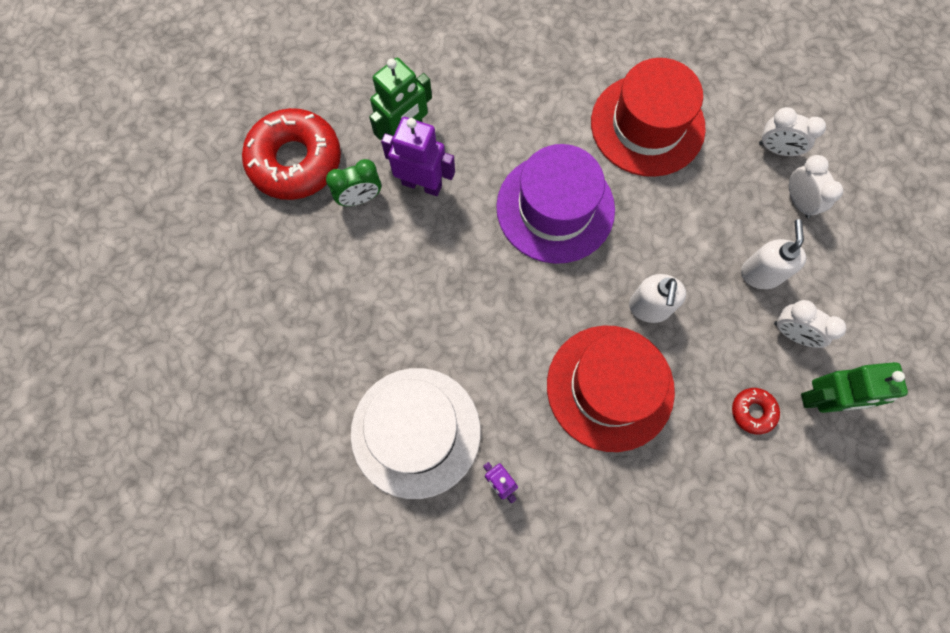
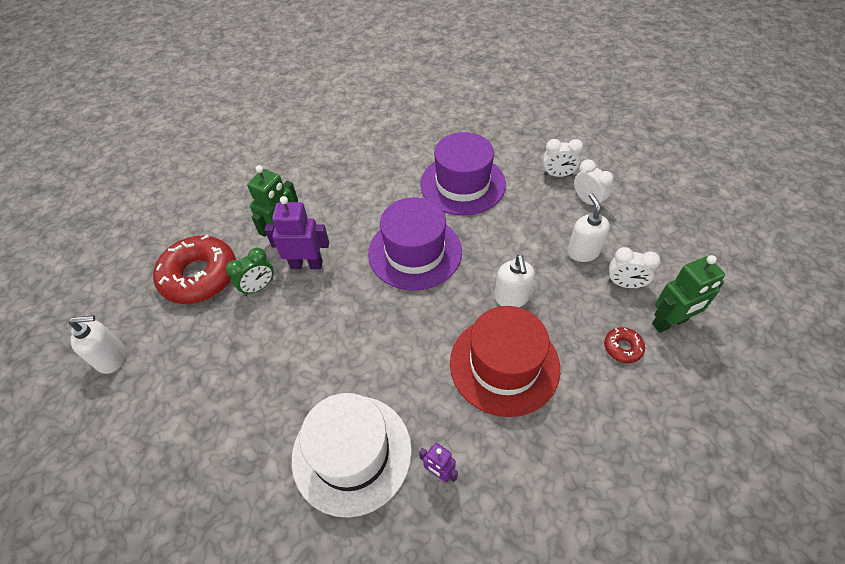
camera: 15 degrees left, 20 degrees down
red hat [591,58,706,177] -> purple hat [420,132,506,216]
none -> white soap dispenser [69,315,126,374]

